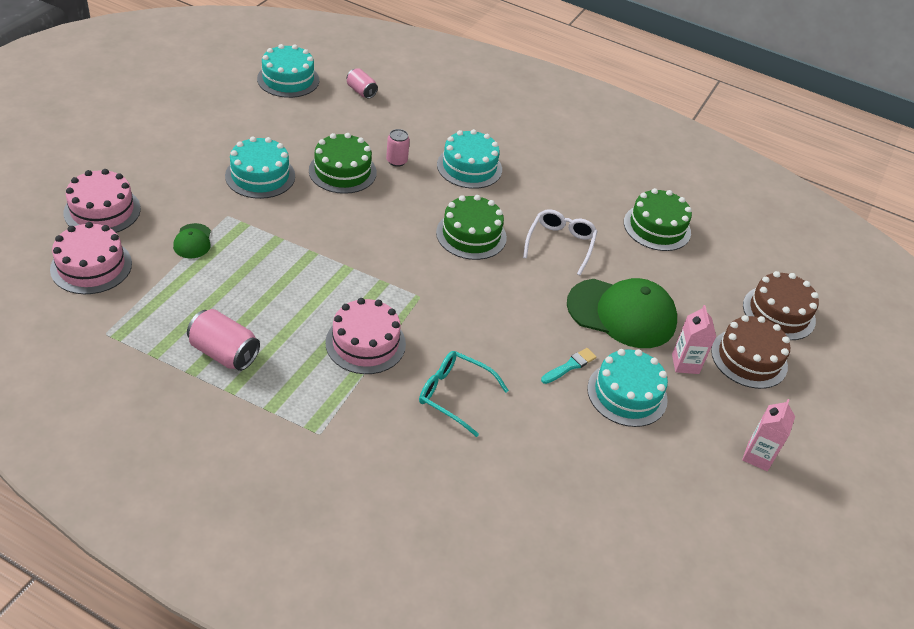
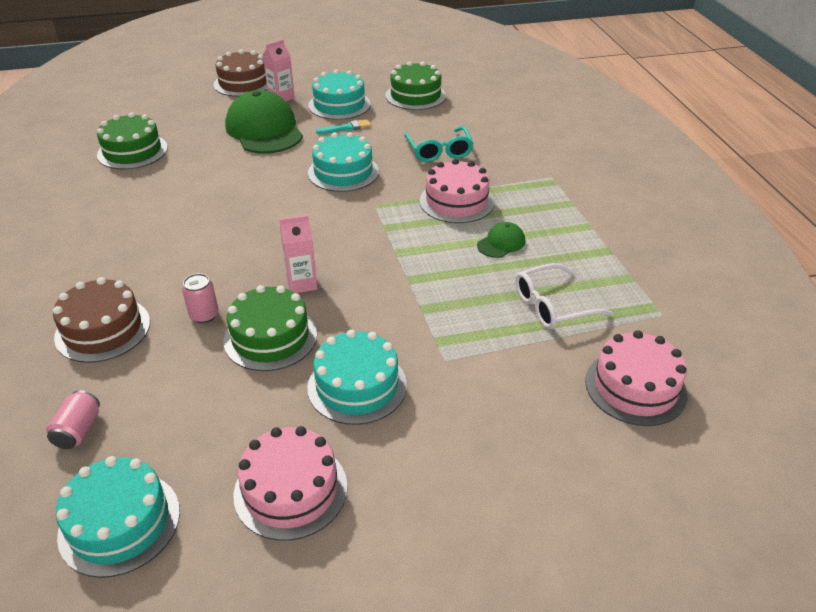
camera: 125 degrees left, 5 degrees down
pink cake [63,169,141,233] -> pink cake moved to [234,426,347,541]
green cap [173,223,211,258] -> green cap moved to [477,222,525,258]
pink can [187,309,260,371] -> none
green cake [436,195,507,260] -> green cake moved to [386,61,446,110]
turquoise cake [437,129,502,189] -> turquoise cake moved to [308,132,379,192]
white glasses [523,209,598,275] -> white glasses moved to [515,263,613,329]
turquoise brush [541,348,597,384] -> turquoise brush turned 150 degrees clockwise [316,119,371,134]
pink carton [742,399,795,471] -> pink carton moved to [279,215,317,293]
brown cake [743,271,819,340] -> brown cake moved to [53,277,150,363]

